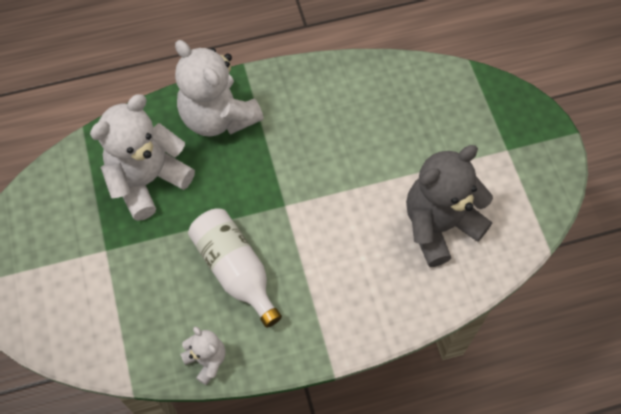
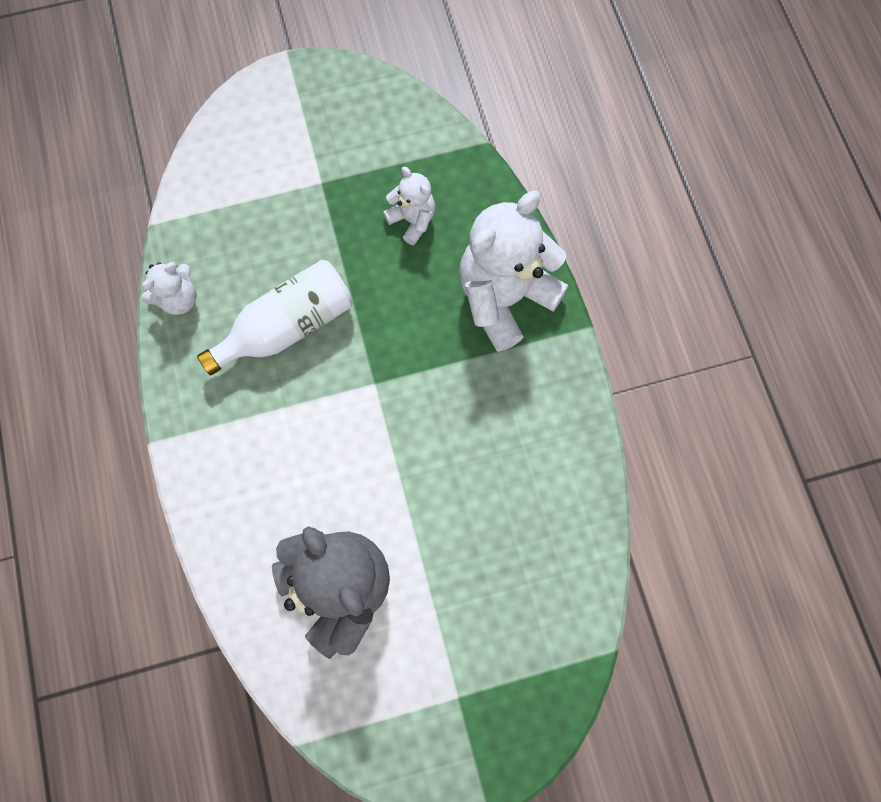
camera: 90 degrees right, 10 degrees up
white teddy bear [90,94,195,221] -> white teddy bear [383,167,435,245], size x0.50

